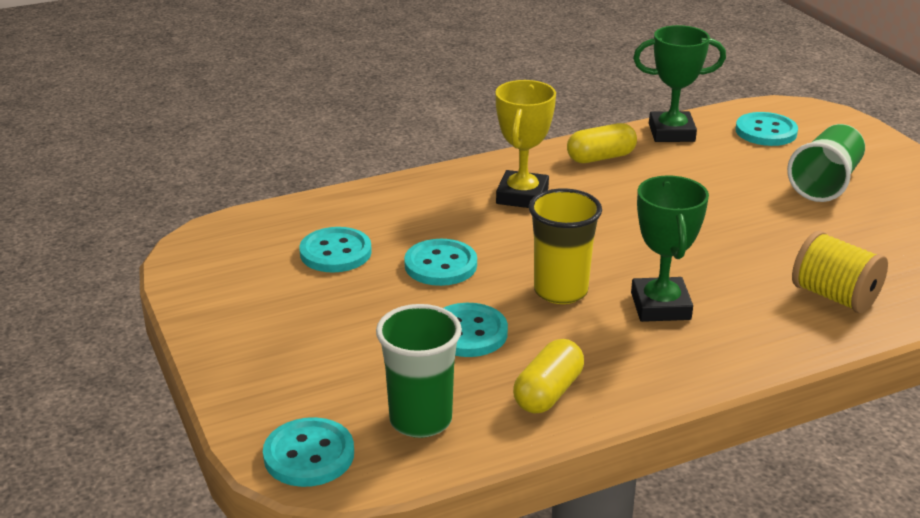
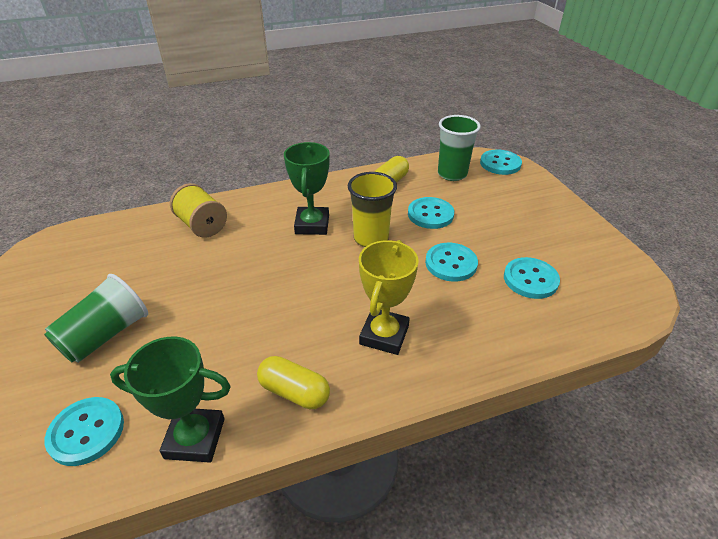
camera: 175 degrees left, 10 degrees up
yellow capsule [567,123,637,163] -> yellow capsule turned 45 degrees clockwise [257,356,330,409]

